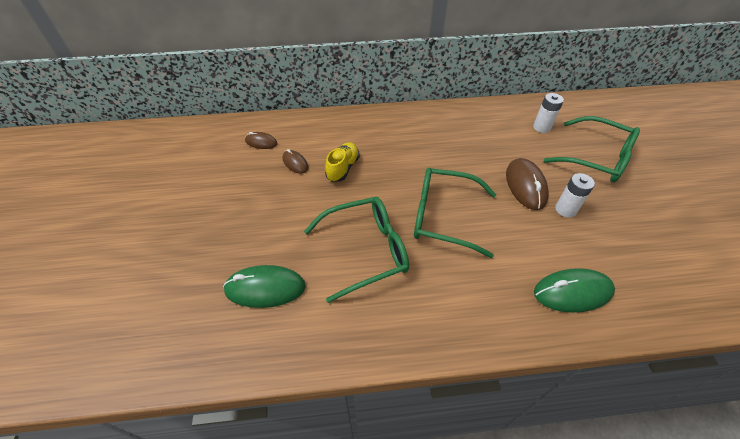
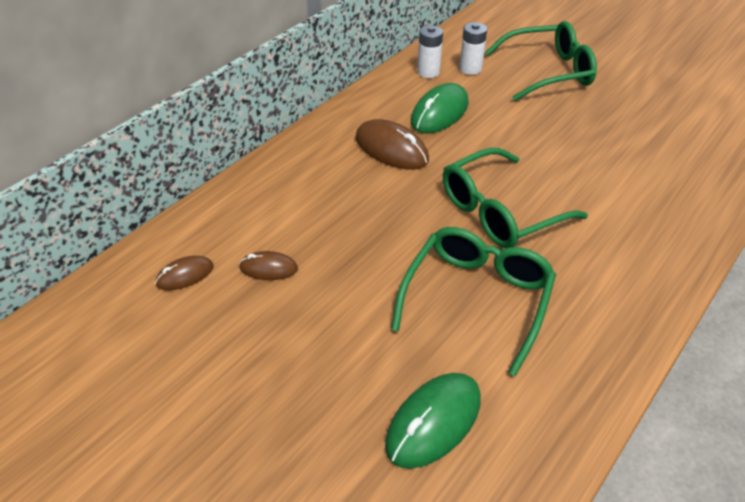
camera: 45 degrees left, 5 degrees down
yellow shoe [325,142,360,182] -> none
brown mouse [506,158,549,210] -> brown mouse moved to [356,119,429,170]
green mouse [534,268,615,313] -> green mouse moved to [411,83,469,133]
white battery [555,173,595,217] -> white battery moved to [417,25,443,78]

